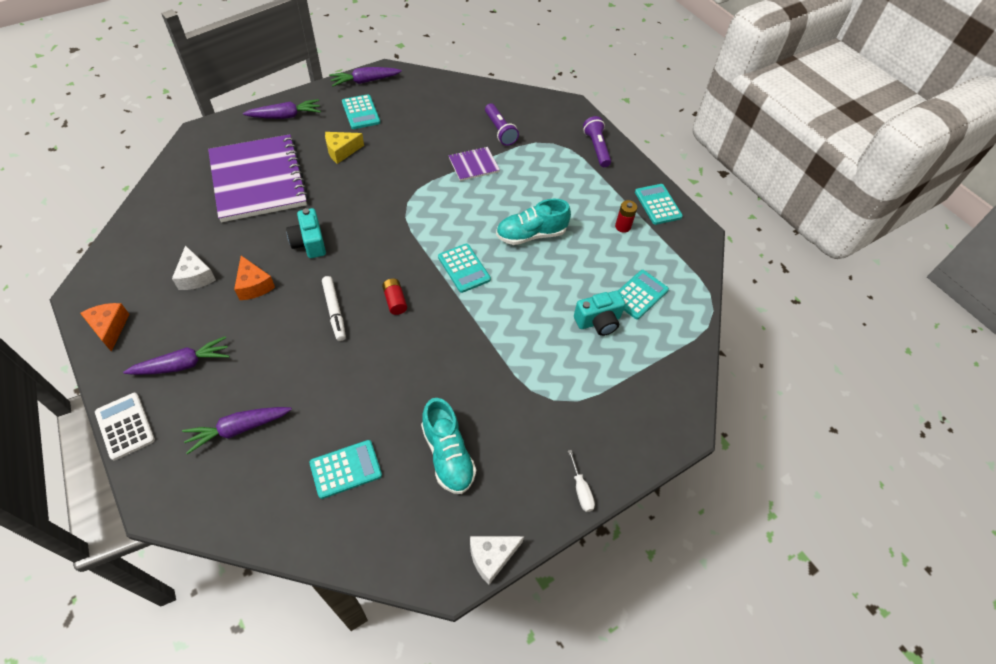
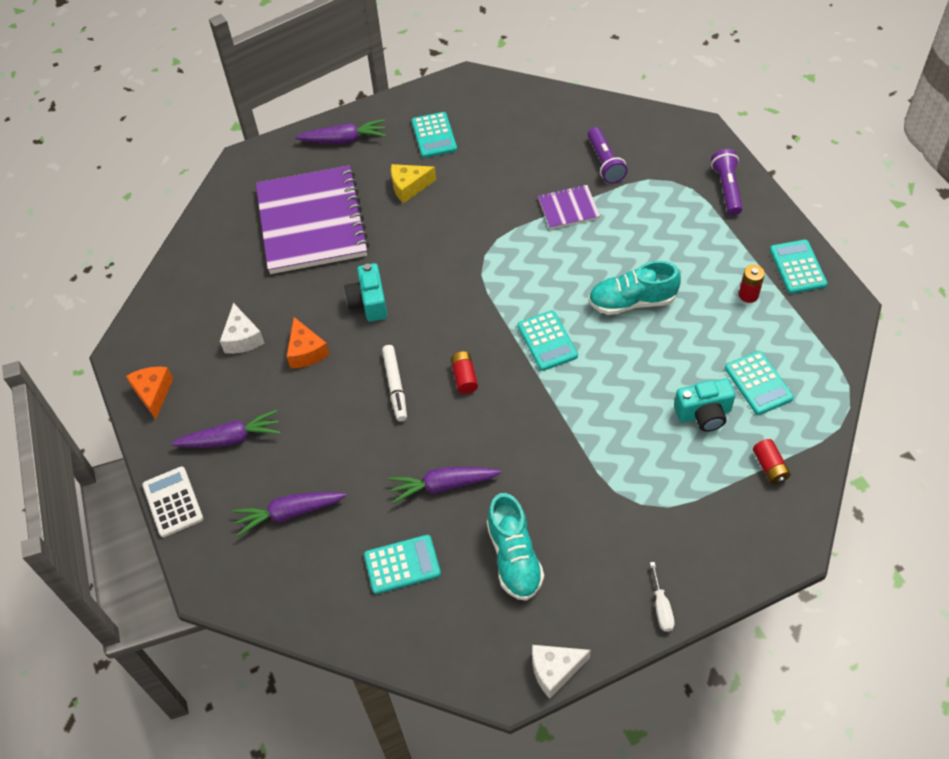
camera: 15 degrees right, 0 degrees up
purple carrot [329,67,402,87] -> purple carrot moved to [388,467,502,504]
turquoise calculator [618,270,669,319] -> turquoise calculator turned 105 degrees clockwise [725,351,794,415]
none -> red battery [753,439,791,484]

